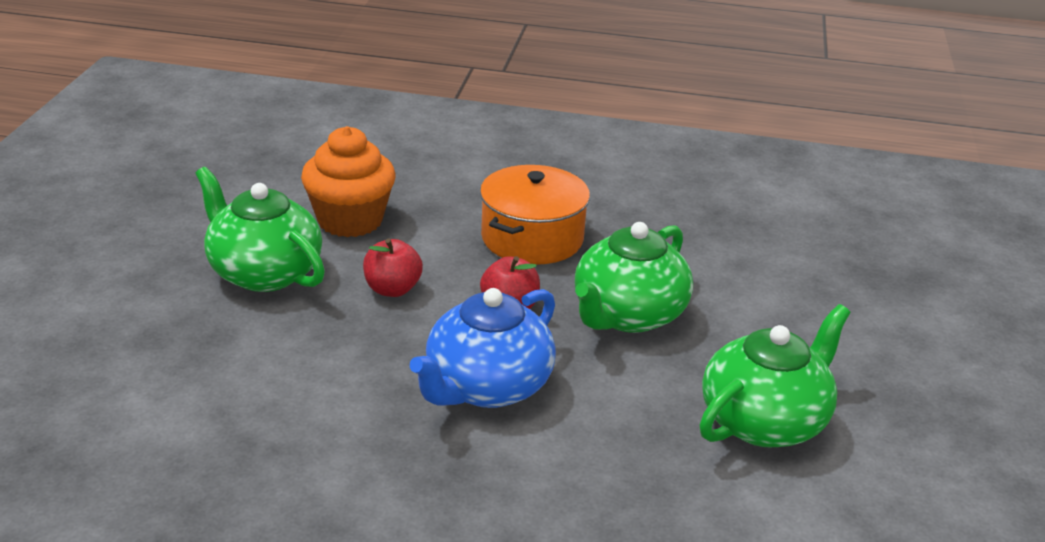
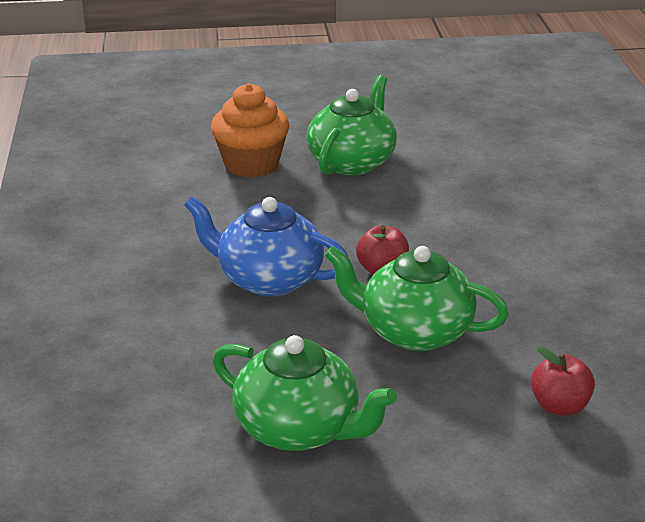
camera: 75 degrees right, 0 degrees up
orange cupcake [301,126,396,237] -> orange cupcake moved to [211,83,290,178]
red apple [363,238,423,297] -> red apple moved to [531,346,595,416]
orange pot [480,165,590,265] -> none

